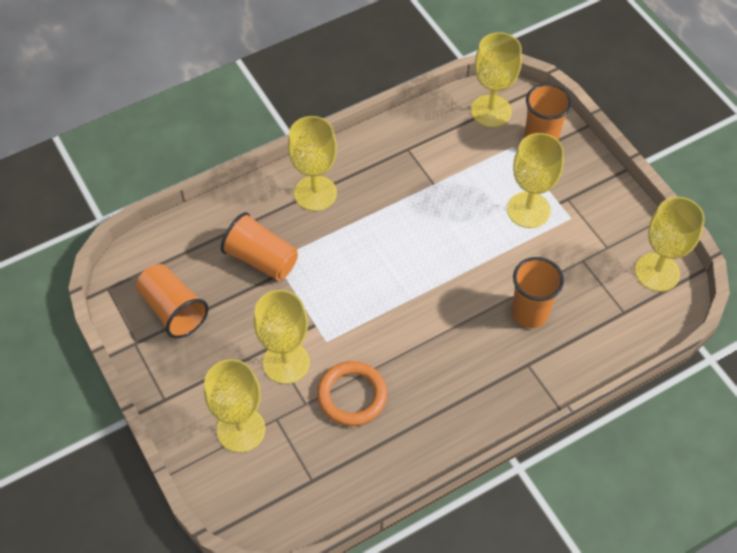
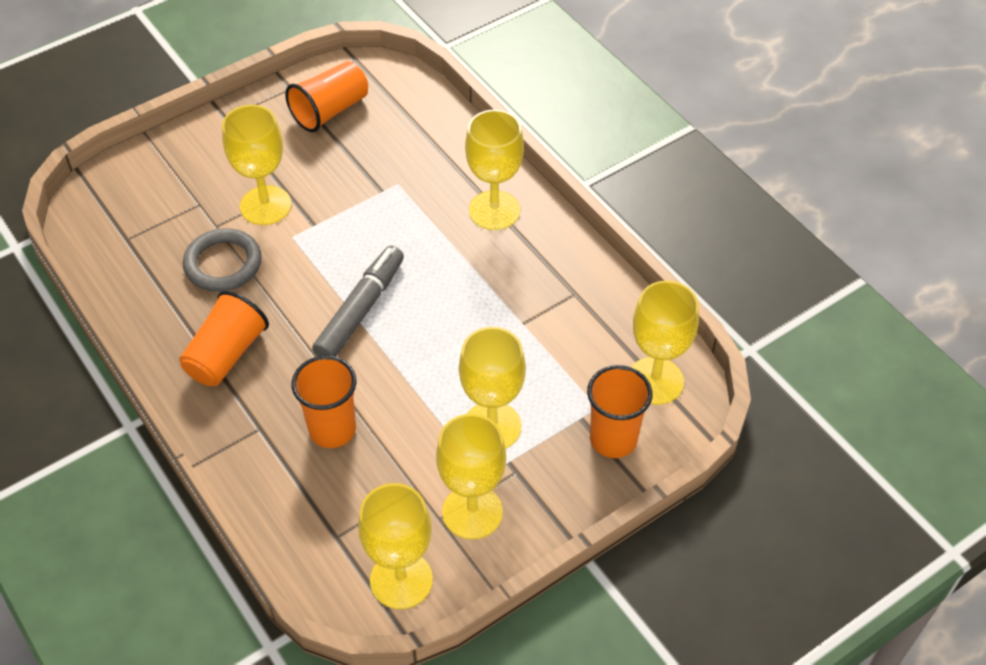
camera: 85 degrees right, 5 degrees down
yellow goblet [204,359,266,453] -> yellow goblet moved to [436,414,506,539]
orange cup [221,212,298,281] -> orange cup moved to [179,291,269,386]
orange ring [317,361,387,426] -> grey ring [183,228,262,292]
none -> grey marker [312,246,404,357]

